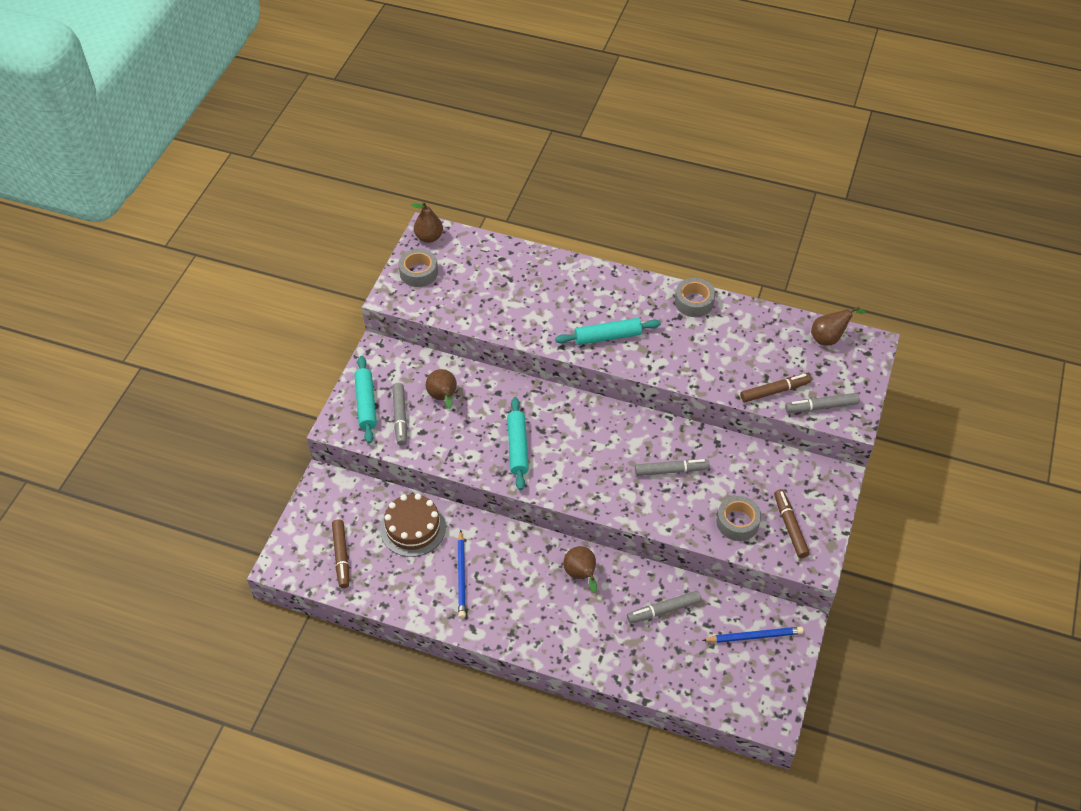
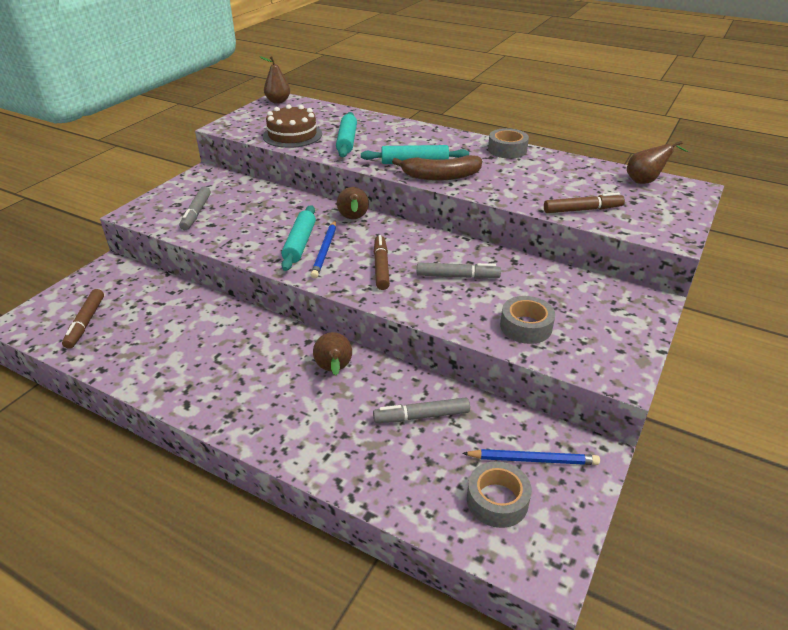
camera: 10 degrees right, 15 degrees down
turquoise rolling pin [354,356,377,444] -> turquoise rolling pin moved to [336,112,357,157]
brown cake [380,494,446,557] -> brown cake moved to [263,104,322,148]
grey tape [398,249,438,287] -> grey tape moved to [467,461,532,528]
brown pear [426,369,457,409] -> brown pear moved to [337,187,369,219]
blue pencil [457,530,466,618] -> blue pencil moved to [311,221,336,279]
brown marker [774,489,810,558] -> brown marker moved to [374,235,390,290]
grey marker [785,393,860,413] -> none
none -> brown banana [392,155,482,181]

